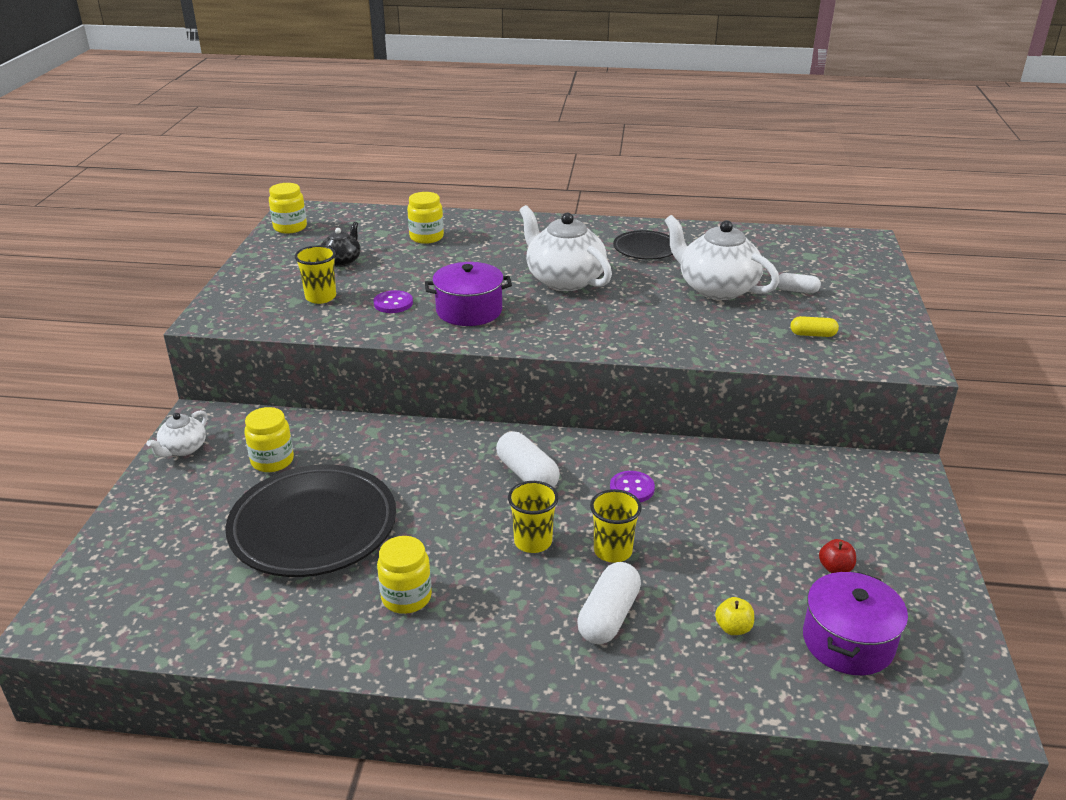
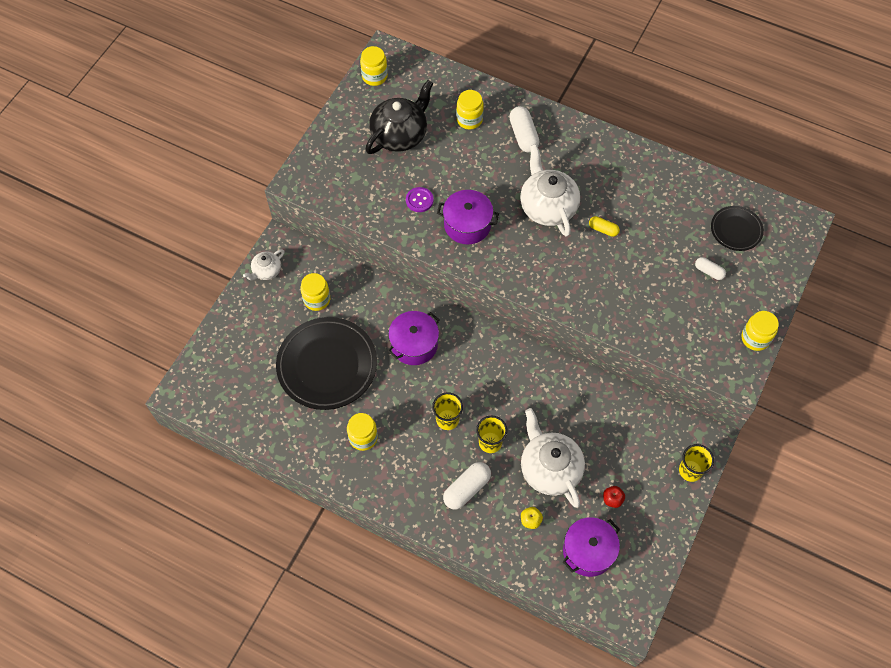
camera: 20 degrees right, 30 degrees up
yellow cup [294,245,336,304] -> yellow cup moved to [679,444,714,482]
black teapot [321,222,361,267] -> black teapot [365,80,433,154], size x1.92
white capsule [496,431,560,487] -> white capsule moved to [509,106,539,153]
purple button [610,471,655,502] -> none
black plate [613,230,673,259] -> black plate moved to [711,206,764,251]
white teapot [665,215,780,300] -> white teapot moved to [521,408,585,508]
yellow capsule [790,316,839,337] -> yellow capsule moved to [589,216,620,237]
none -> purple pot [388,311,439,365]
none -> yellow jar [742,311,779,351]

